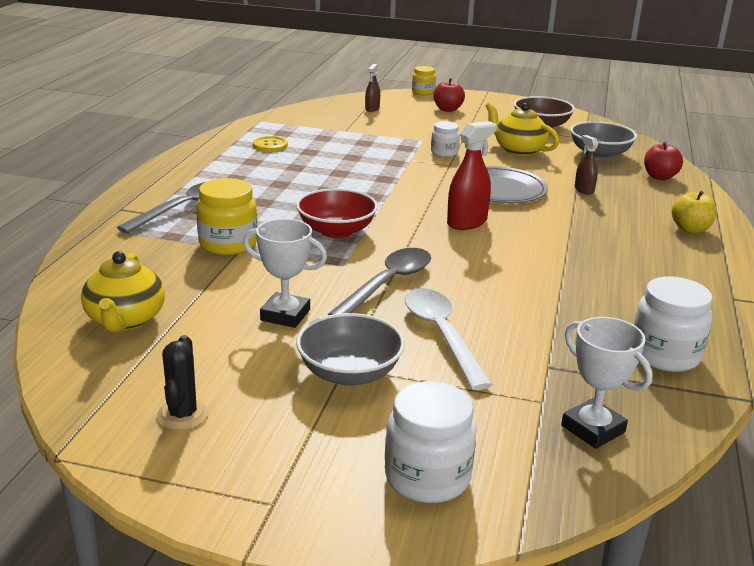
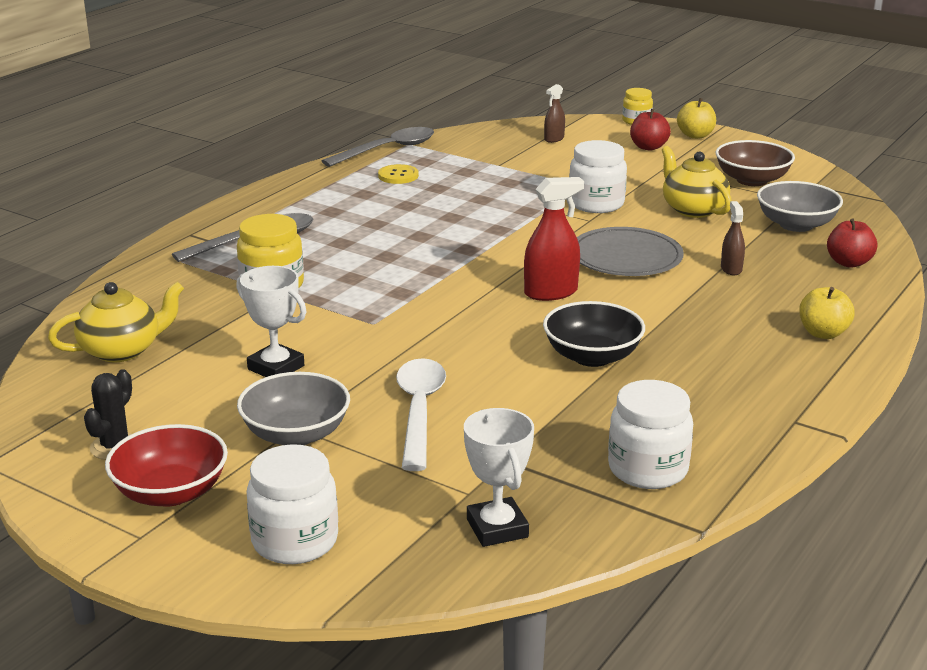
camera: 20 degrees right, 0 degrees up
yellow teapot [81,251,165,332] -> yellow teapot turned 135 degrees counterclockwise [48,282,184,362]
red bowl [296,188,378,238] -> red bowl moved to [105,424,228,507]
grey spoon [327,248,431,315] -> grey spoon moved to [322,127,434,167]
white jar [431,121,460,157] -> white jar [569,140,627,213], size x1.65
none -> black bowl [543,301,645,367]
none -> yellow apple [677,98,716,139]

